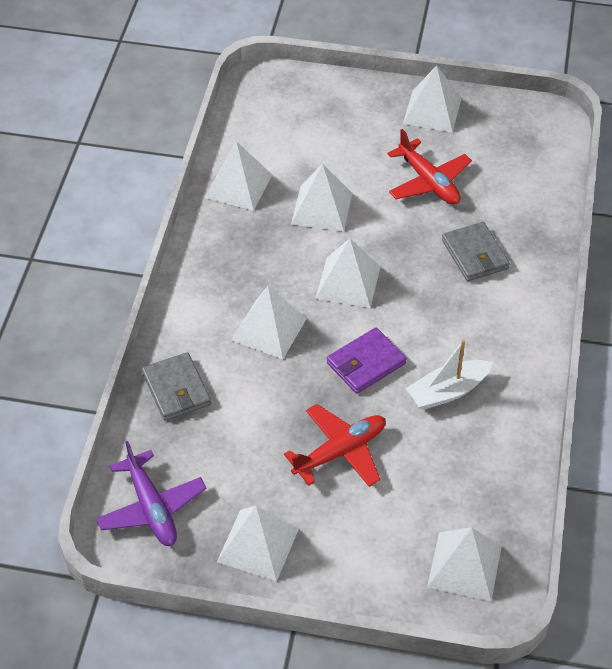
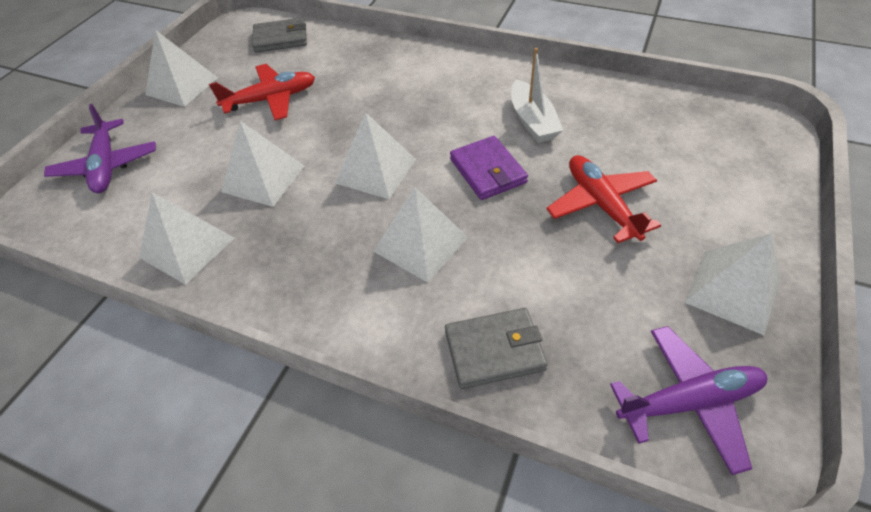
camera: 75 degrees left, 0 degrees up
white pyramid [427,527,502,601] -> none
grey wallet [442,222,510,281] -> grey wallet moved to [252,18,307,53]
none -> purple plane [44,104,156,193]

